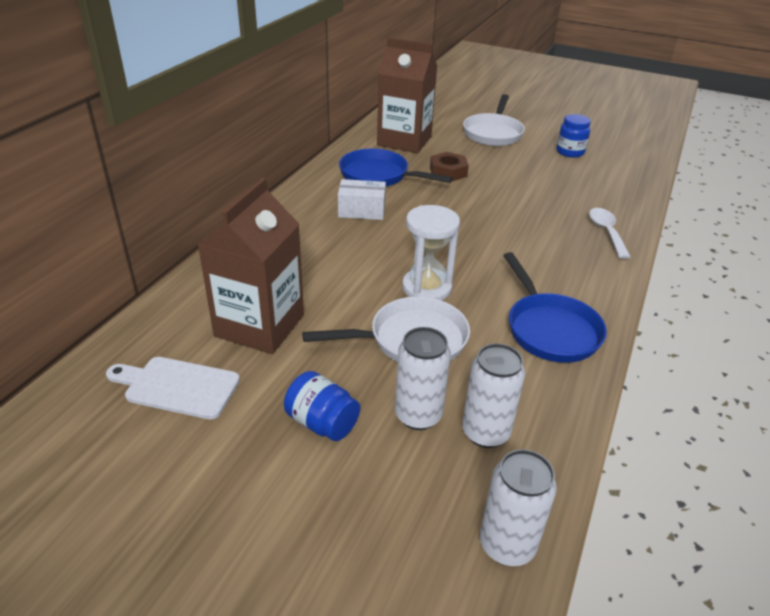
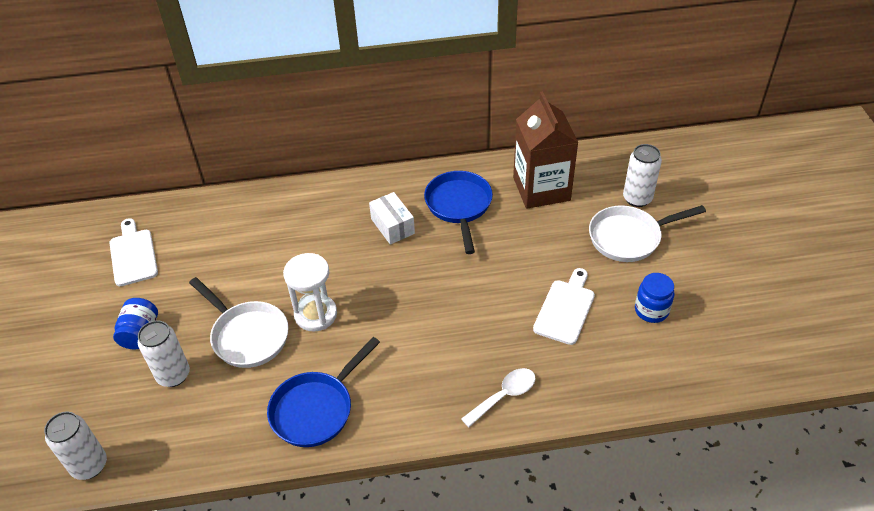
camera: 60 degrees right, 10 degrees up
brown carton [197,178,304,354] -> none
brown nut [430,152,469,181] -> none
white can [462,343,525,448] -> white can moved to [623,144,662,207]
none -> white cutting board [533,268,595,345]

